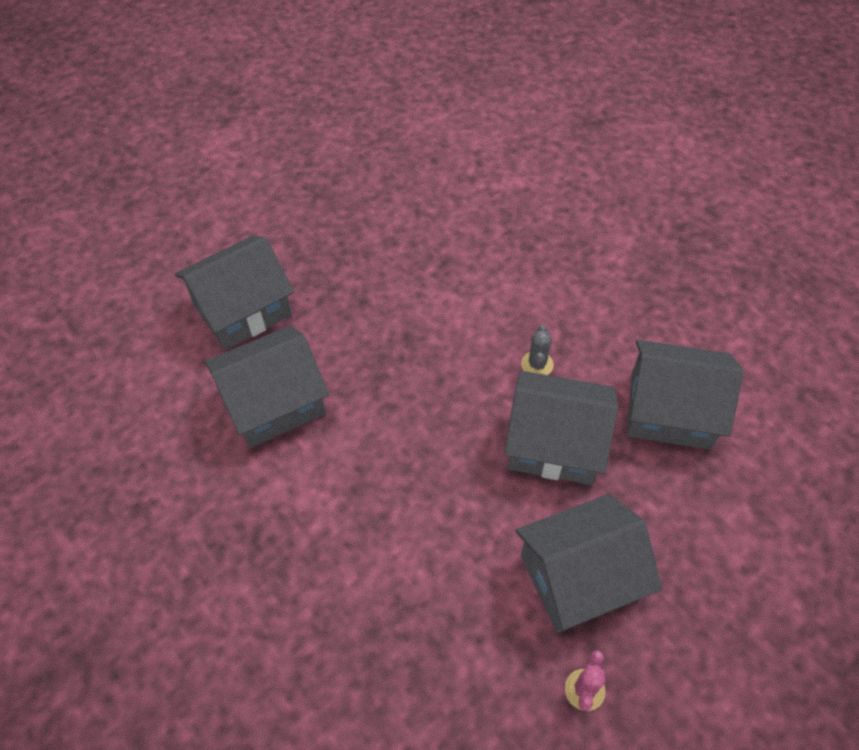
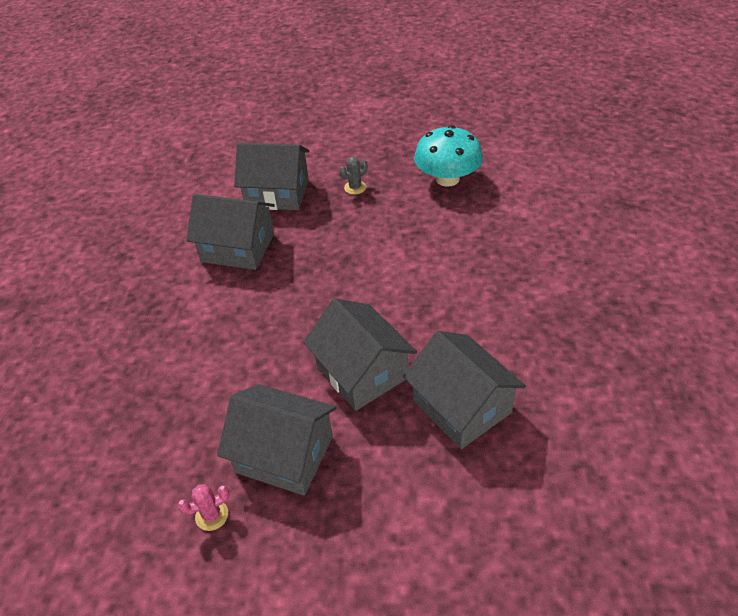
camera: 45 degrees right, 10 degrees down
grey cactus [521,325,554,375] -> grey cactus moved to [339,156,368,195]
none -> turquoise mushroom [414,125,483,187]

